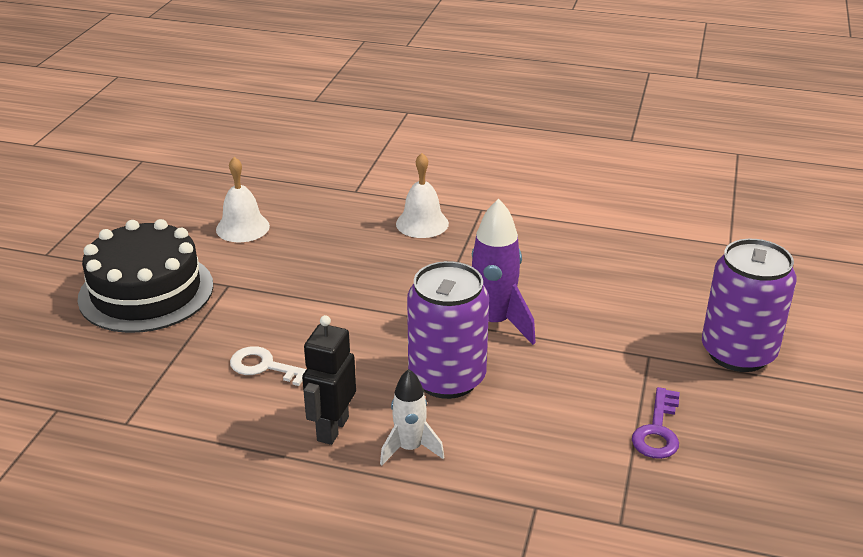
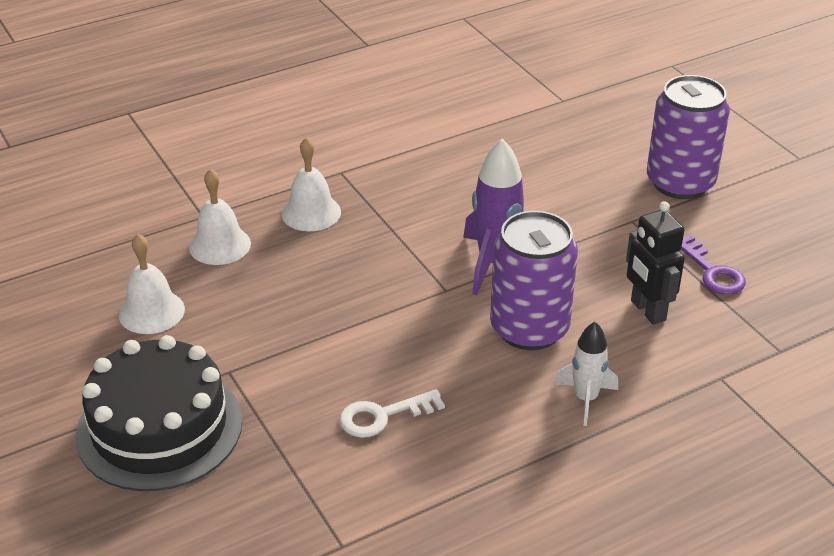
camera: 45 degrees left, 5 degrees up
black robot [302,315,356,445] -> black robot moved to [626,201,685,325]
none -> white bell [189,169,251,265]

